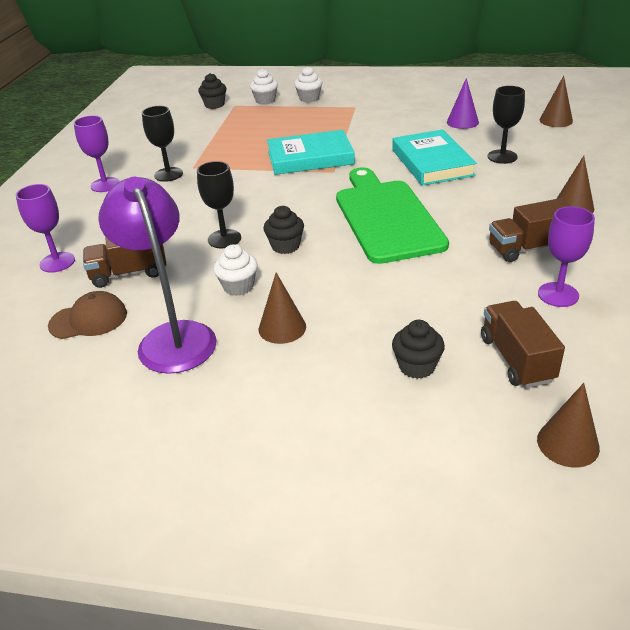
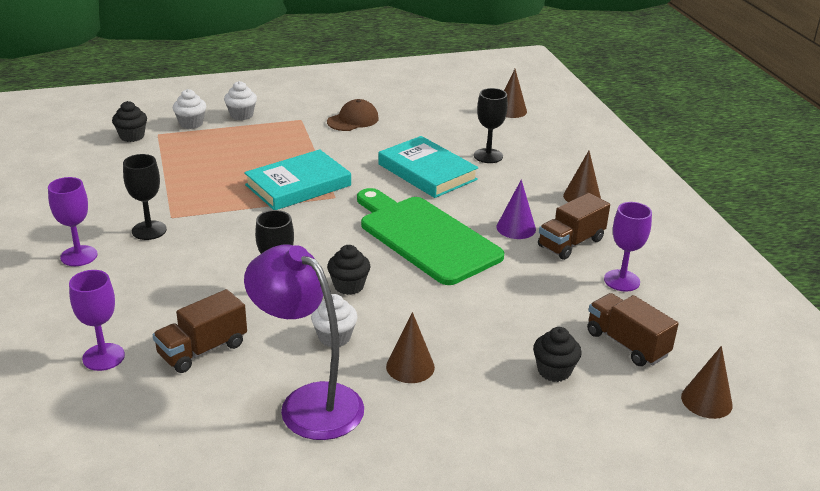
camera: 30 degrees left, 5 degrees down
brown cap [48,291,127,339] -> brown cap moved to [327,99,379,131]
purple cone [447,78,479,129] -> purple cone moved to [496,179,536,239]

